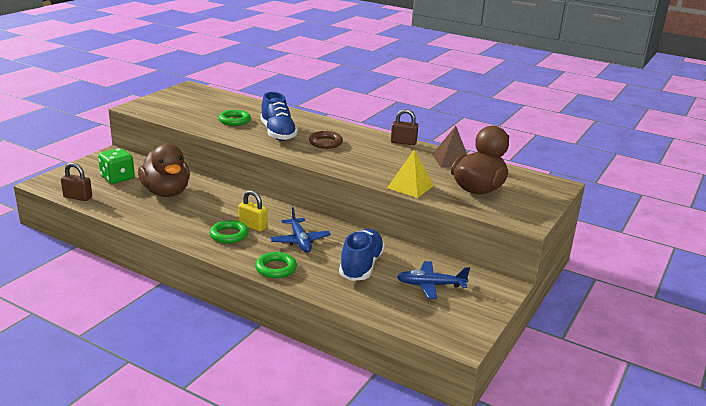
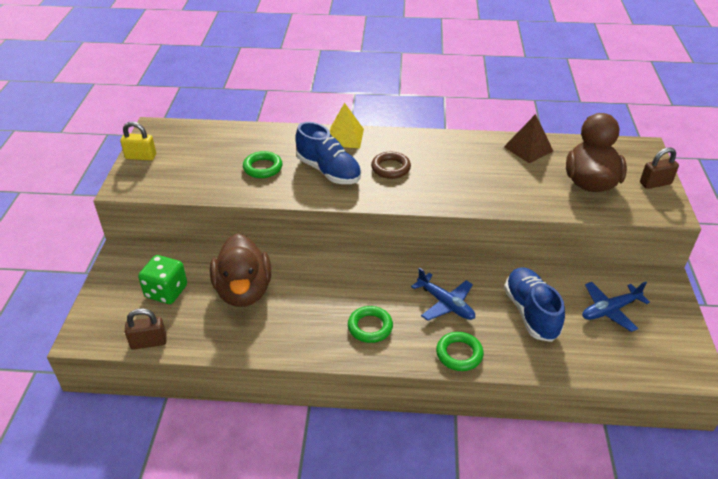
camera: 25 degrees left, 15 degrees up
brown duck [138,144,190,197] -> brown duck turned 45 degrees clockwise [210,233,271,307]
yellow padlock [238,190,267,232] -> yellow padlock moved to [120,122,156,161]
yellow pyramid [387,150,434,198] -> yellow pyramid moved to [330,102,364,148]
brown padlock [391,109,418,145] -> brown padlock moved to [640,147,679,189]

